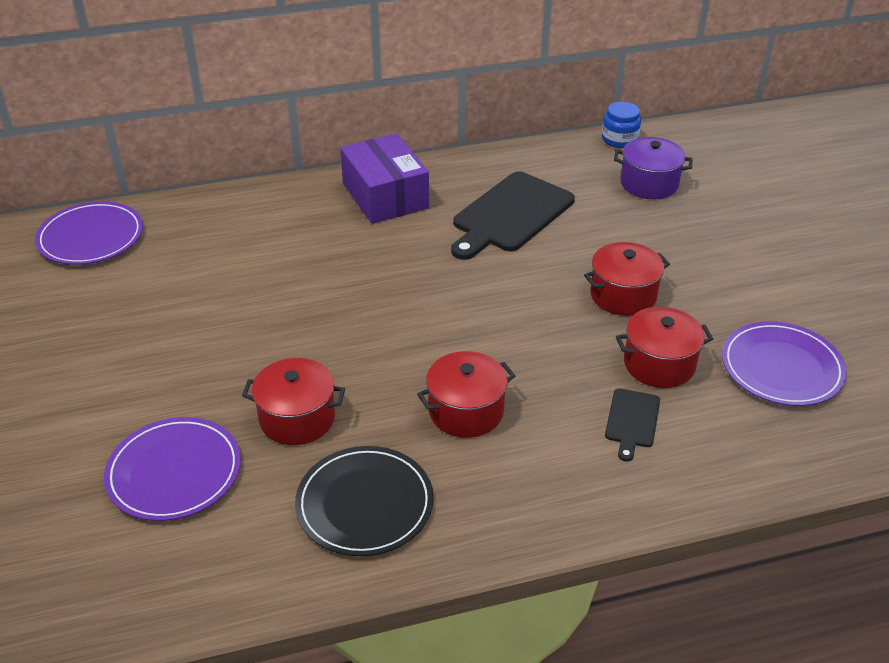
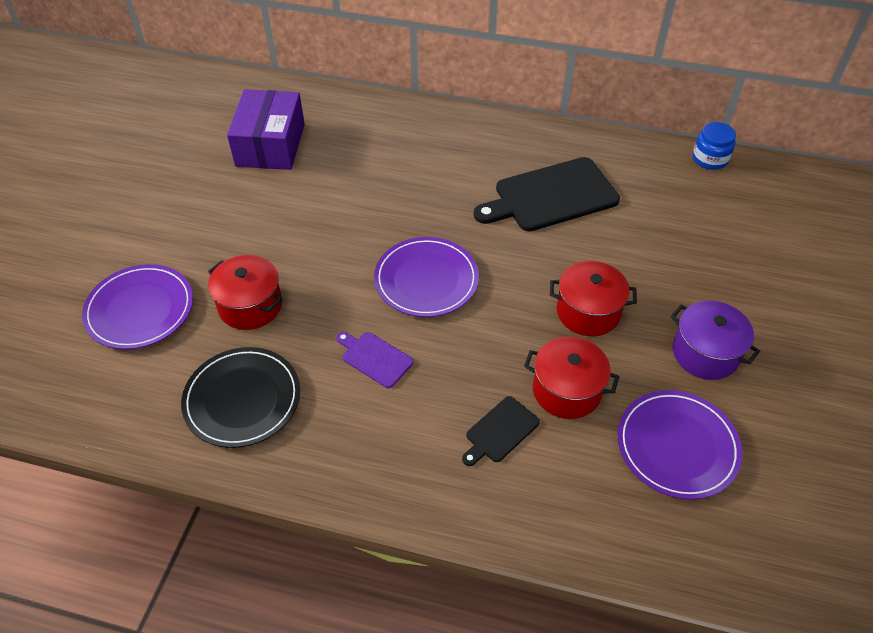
camera: 30 degrees right, 10 degrees up
purple plate [35,201,143,265] -> purple plate moved to [374,237,479,317]
purple box [340,133,429,224] -> purple box moved to [227,89,305,170]
red pot [417,351,515,438] -> purple cutting board [336,332,413,388]
purple pot [614,137,692,199] -> purple pot moved to [671,301,760,380]

